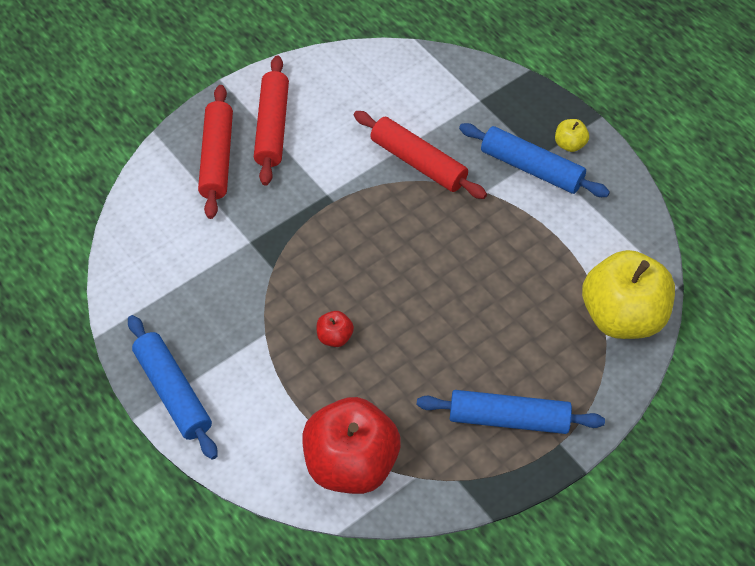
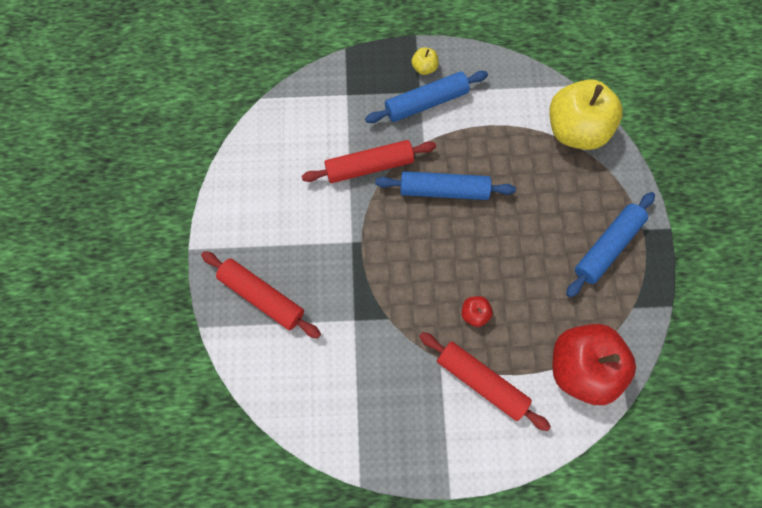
camera: 55 degrees left, 15 degrees up
blue rolling pin [128,315,218,460] -> blue rolling pin moved to [375,171,516,200]
red rolling pin [254,55,289,186] -> red rolling pin moved to [419,332,551,431]

